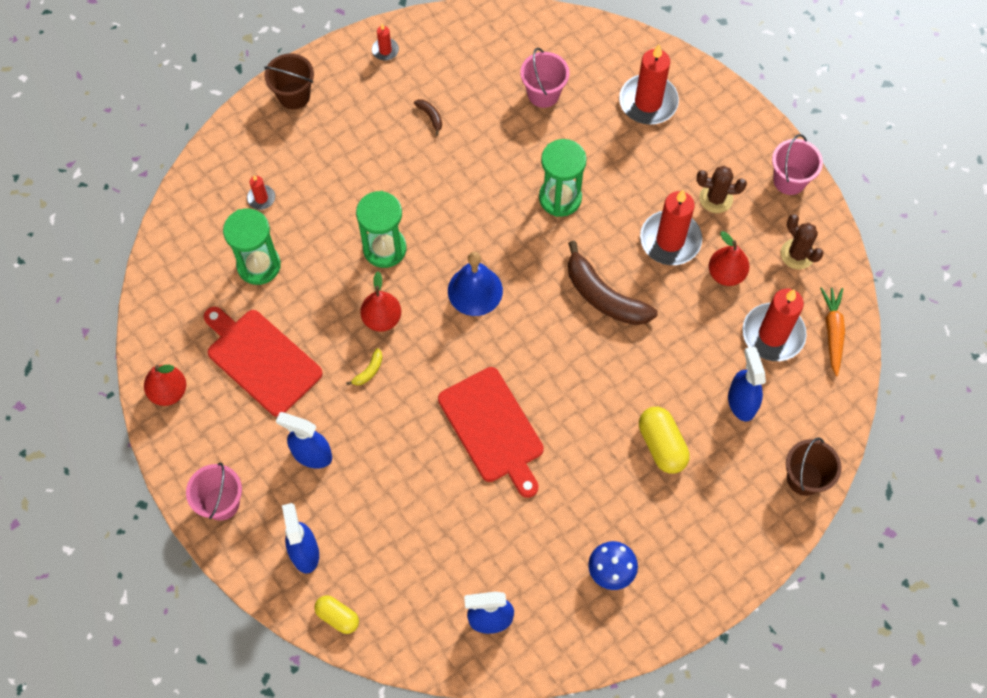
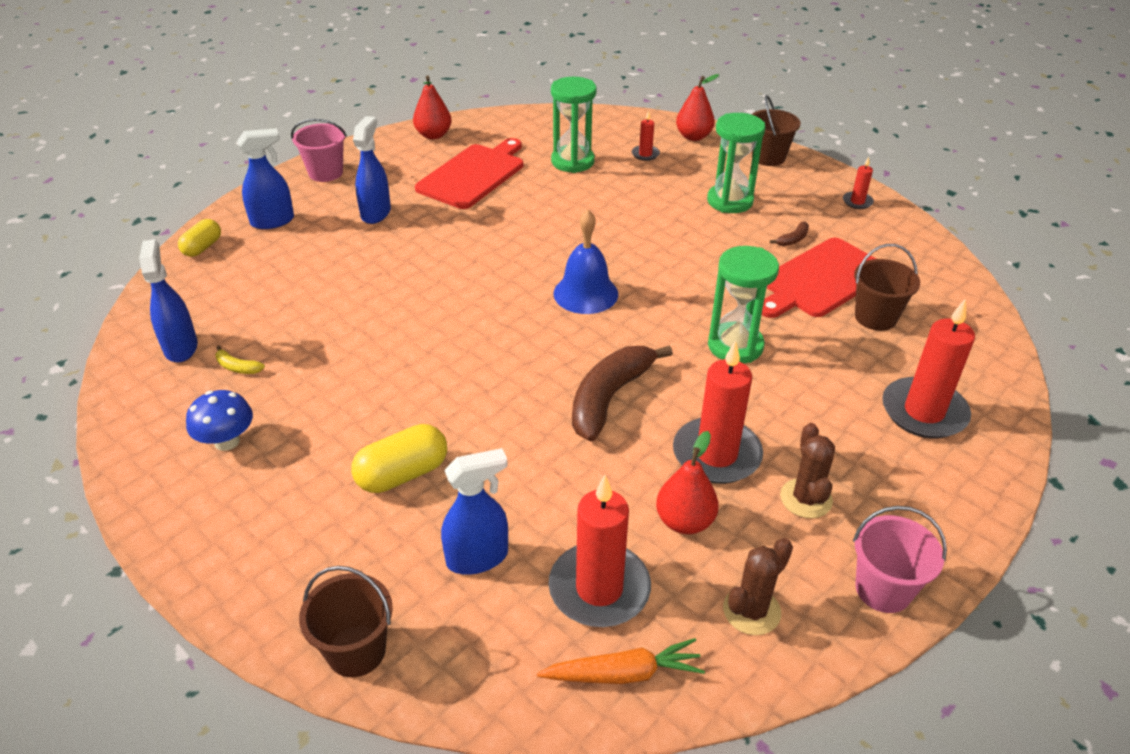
camera: 80 degrees right, 25 degrees down
yellow banana [346,348,383,385] -> yellow banana moved to [215,346,265,374]
green hourglass [356,191,406,268] -> green hourglass moved to [707,113,765,213]
red pear [360,271,401,332] -> red pear moved to [676,74,719,141]
red cutting board [438,367,544,498] -> red cutting board moved to [762,238,876,318]
pink bucket [520,48,569,108] -> brown bucket [854,244,920,331]

